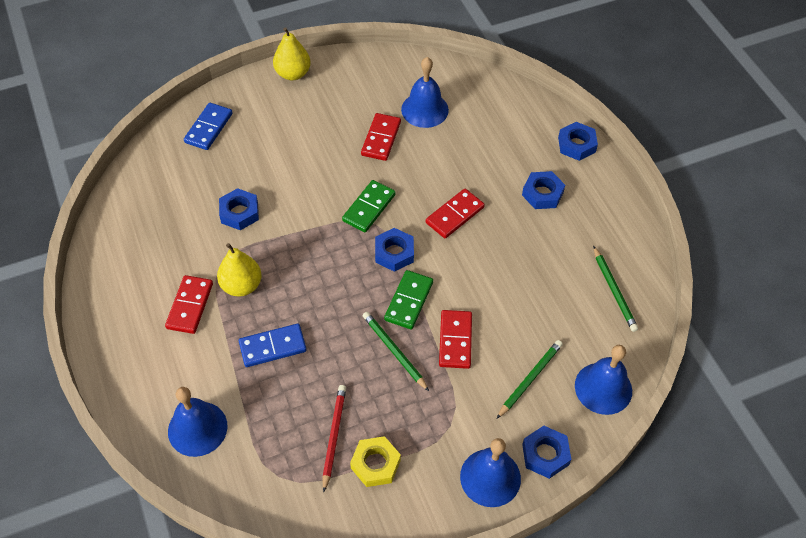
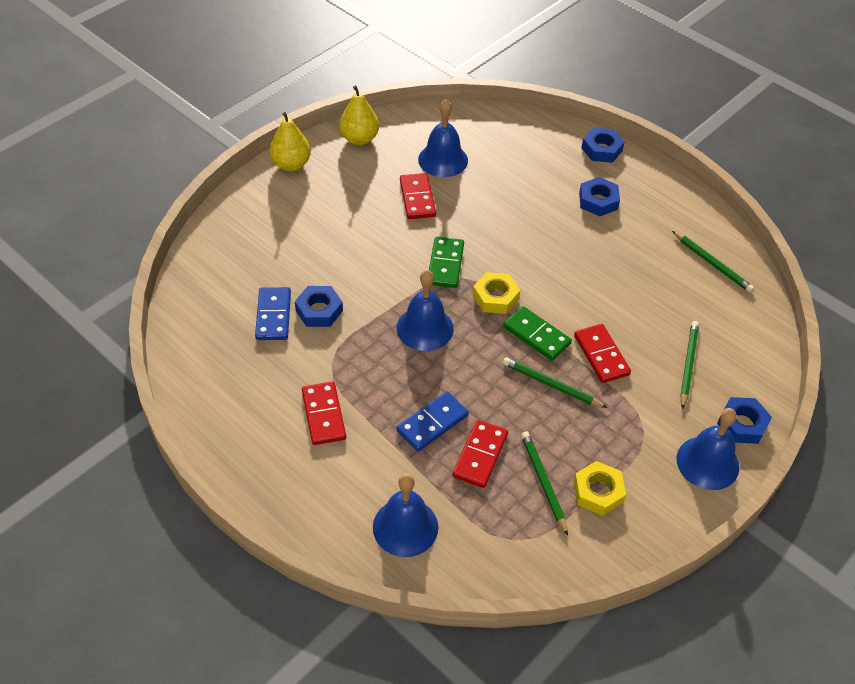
camera: 25 degrees left, 5 degrees down
blue domino [184,103,233,150] -> blue domino moved to [255,287,291,340]
yellow pear [217,243,262,297] -> yellow pear moved to [339,86,379,145]
red pencil [322,385,346,492] -> green pencil [521,431,568,536]
blue nut [375,228,414,272] -> yellow nut [473,272,520,314]
green domino [384,270,433,330] -> green domino turned 45 degrees counterclockwise [503,306,572,361]
red domino [426,189,485,238] -> red domino moved to [452,420,508,488]
blue bell [575,345,632,415] -> blue bell moved to [397,270,454,351]

